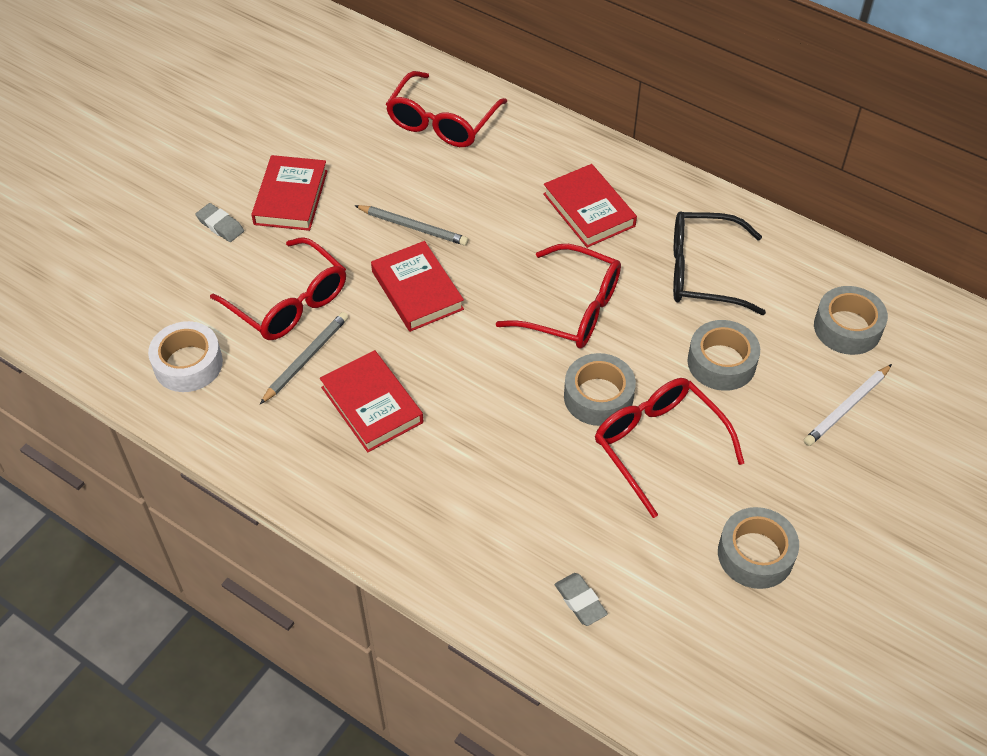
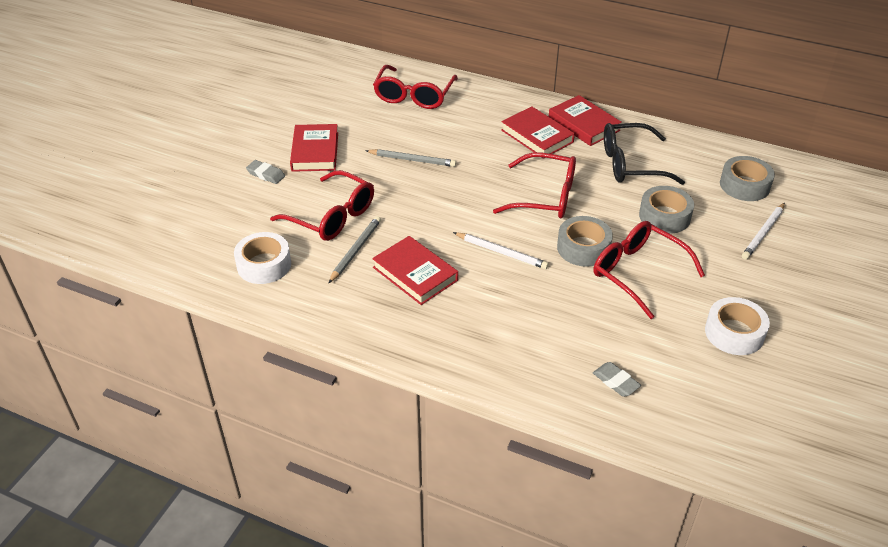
camera: 10 degrees left, 10 degrees down
red book [371,241,464,332] -> red book moved to [549,95,622,146]
grey tape [718,507,799,589] -> white tape [705,297,770,355]
none -> white pencil [453,232,549,269]

